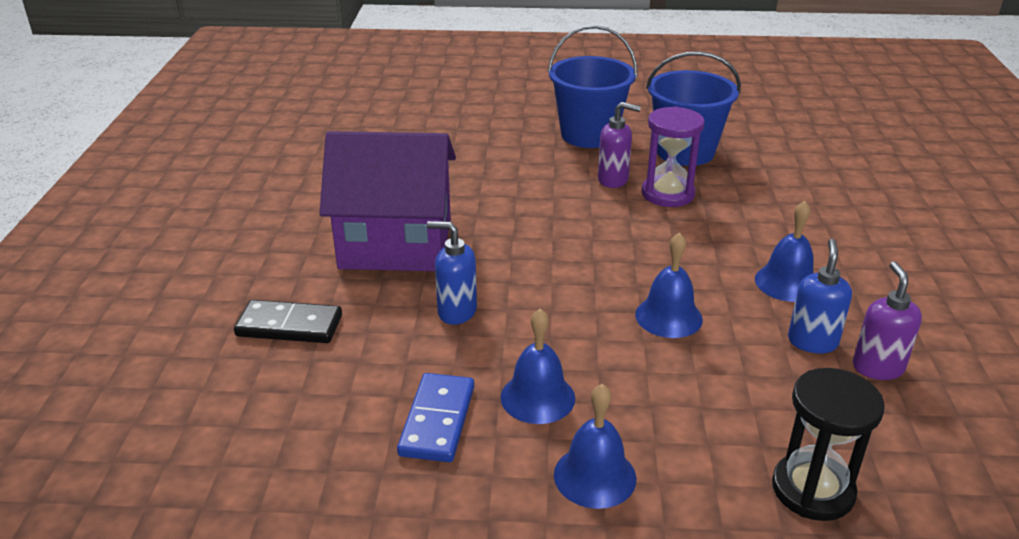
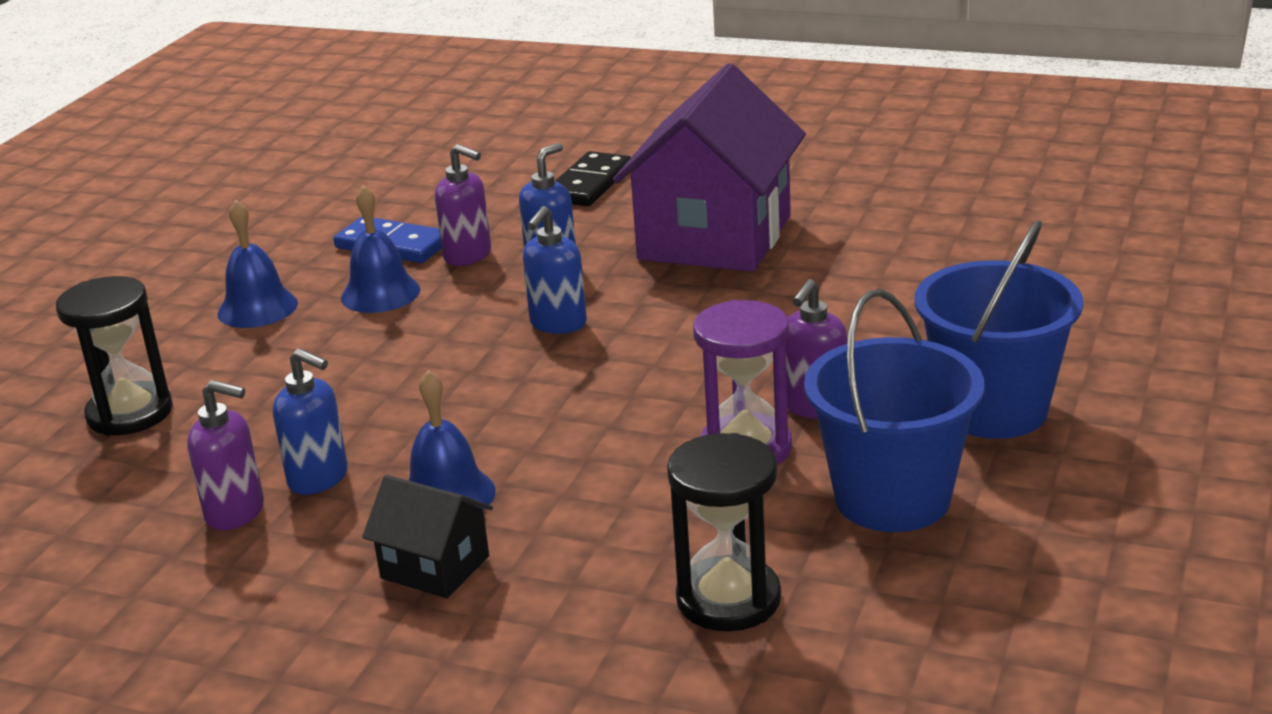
camera: 110 degrees right, 5 degrees down
blue bell [635,232,703,338] -> none
none -> black house [362,475,493,598]
none -> purple soap dispenser [435,144,491,266]
none -> blue soap dispenser [523,206,587,334]
none -> black hourglass [667,433,781,631]

